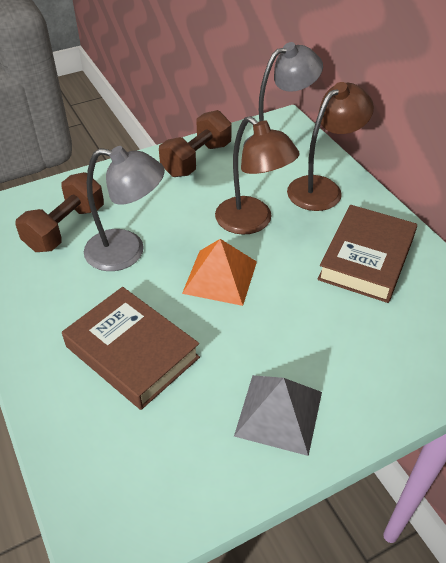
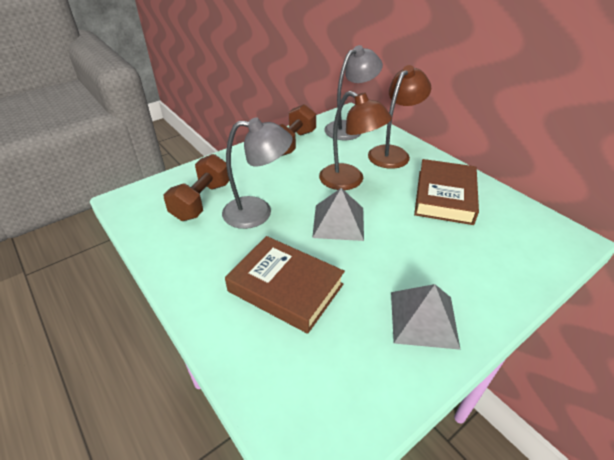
camera: 10 degrees left, 5 degrees down
orange pyramid [182,239,257,306] -> grey pyramid [312,188,364,241]

